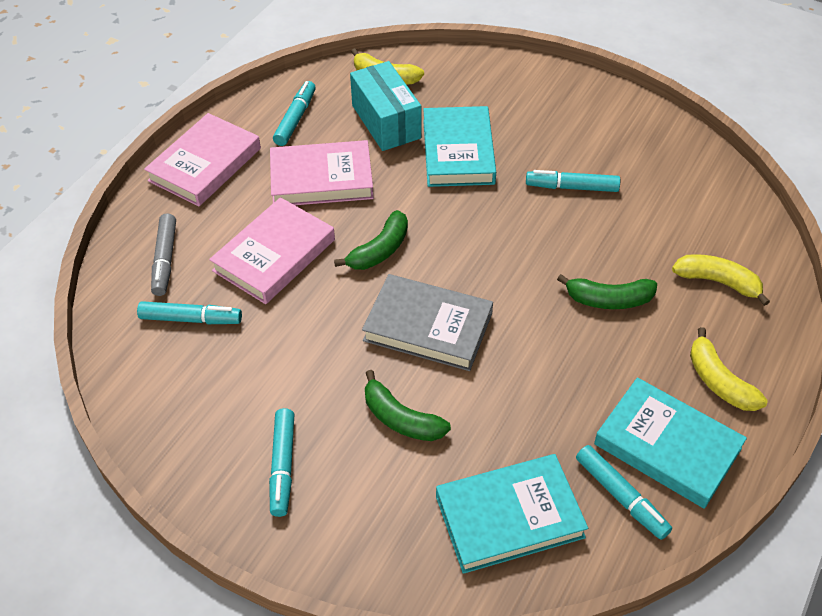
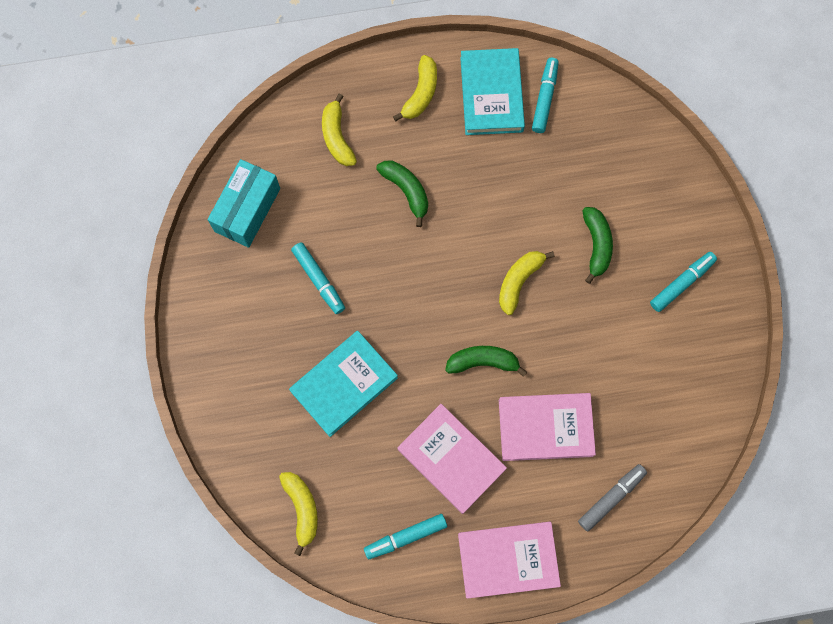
camera: 130 degrees left, 25 degrees up
turquoise marker [137,301,242,324] -> none
turquoise box [350,61,421,151] -> turquoise box moved to [208,159,280,248]
grey book [362,274,493,371] -> yellow banana [499,251,555,315]
turquoise book [436,454,588,574] -> none

